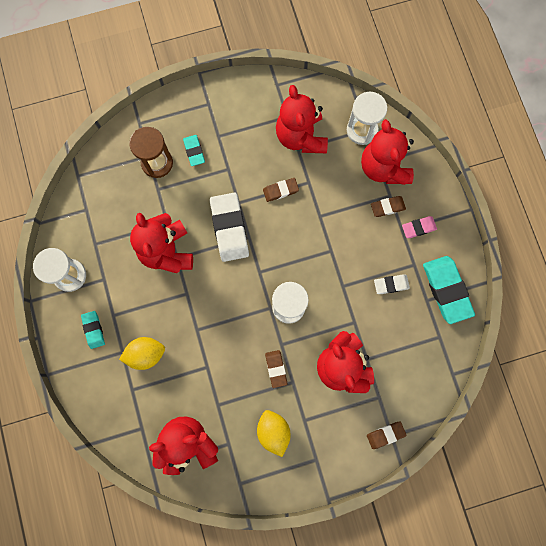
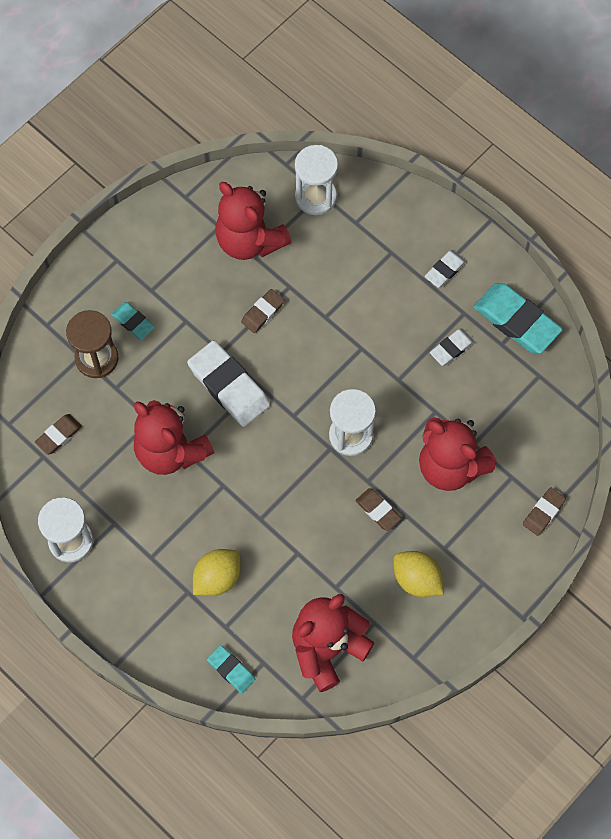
camera: 30 degrees left, 10 degrees down
turquoise eraser [81,311,105,349] -> turquoise eraser moved to [207,645,255,693]
red teddy bear [361,119,414,185] -> none
brown eraser [371,196,406,217] -> brown eraser moved to [35,414,82,455]
pink eraser [402,216,437,238] -> white eraser [425,250,466,288]

